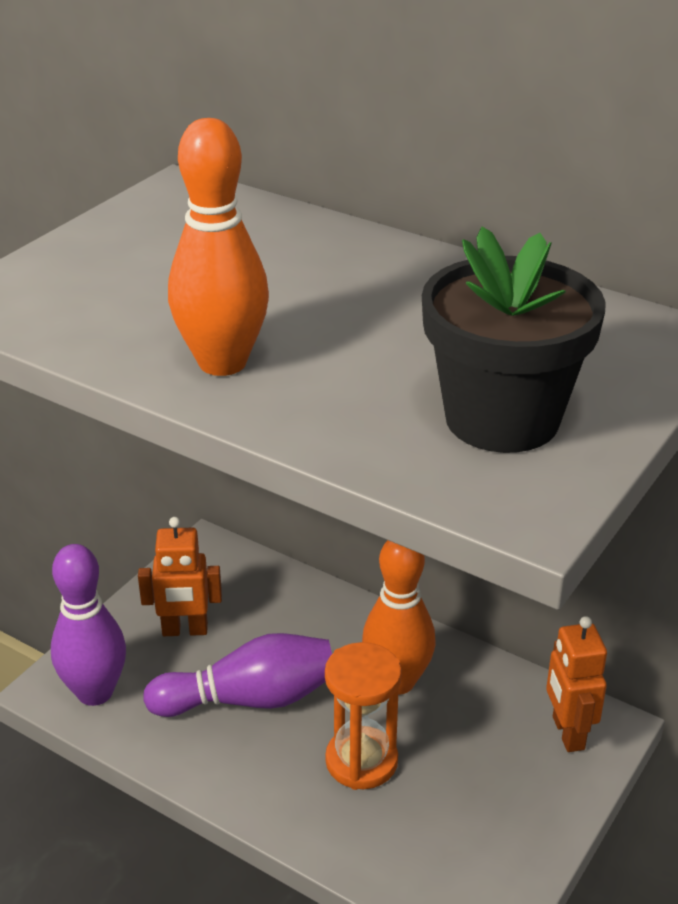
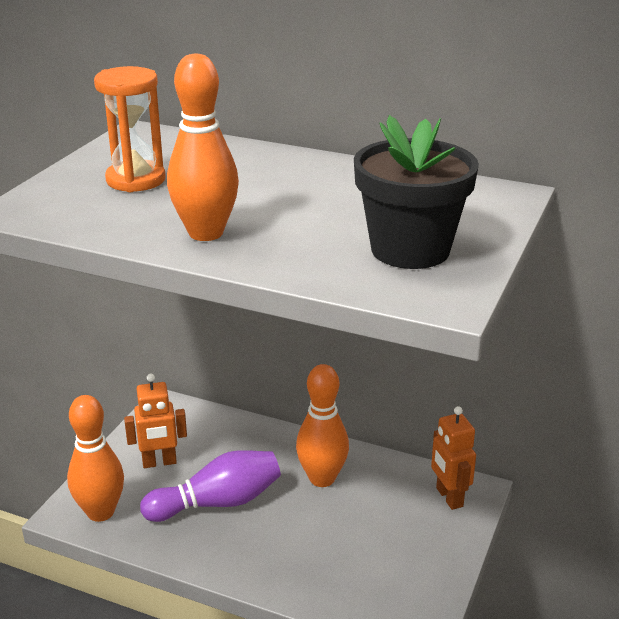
camera: 10 degrees left, 5 degrees down
purple bowling pin [51,544,126,706] -> orange bowling pin [67,395,124,522]
orange hourglass [325,642,402,790] -> orange hourglass moved to [94,66,166,192]

